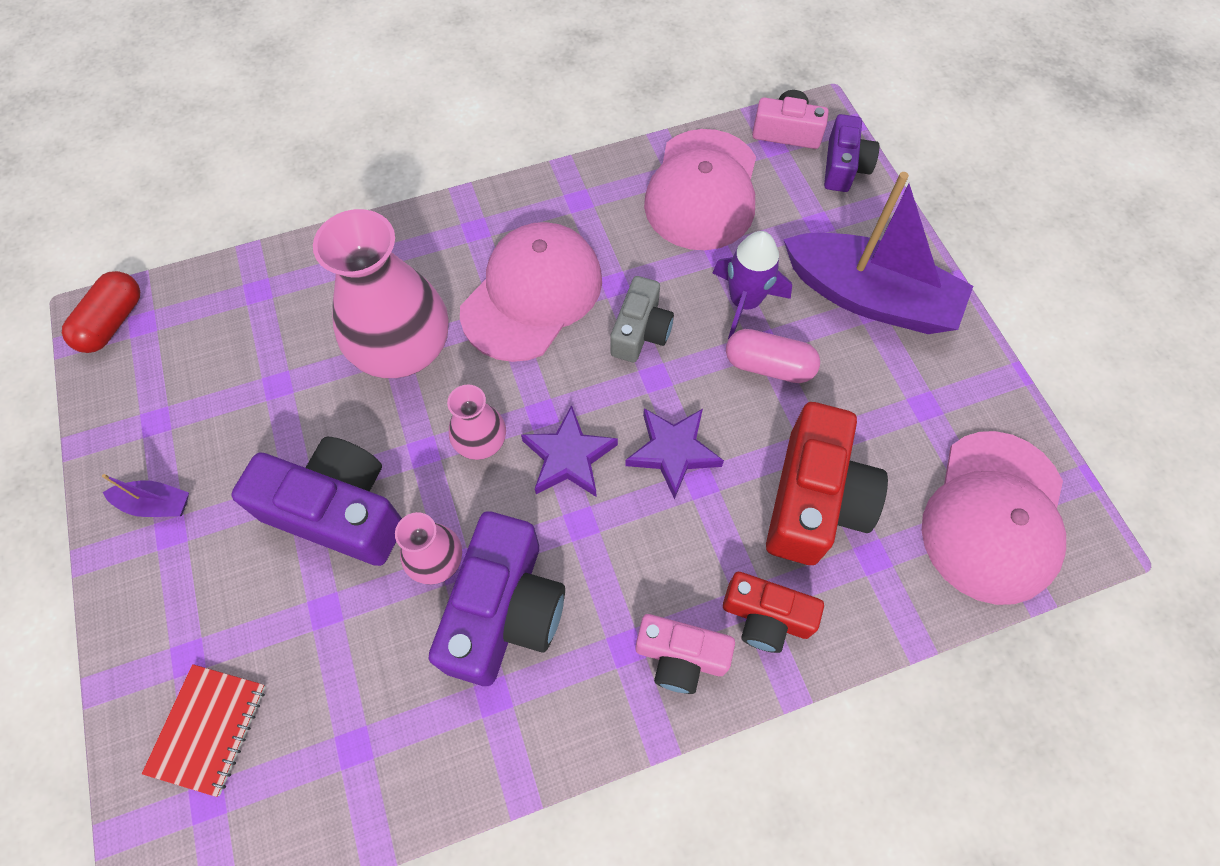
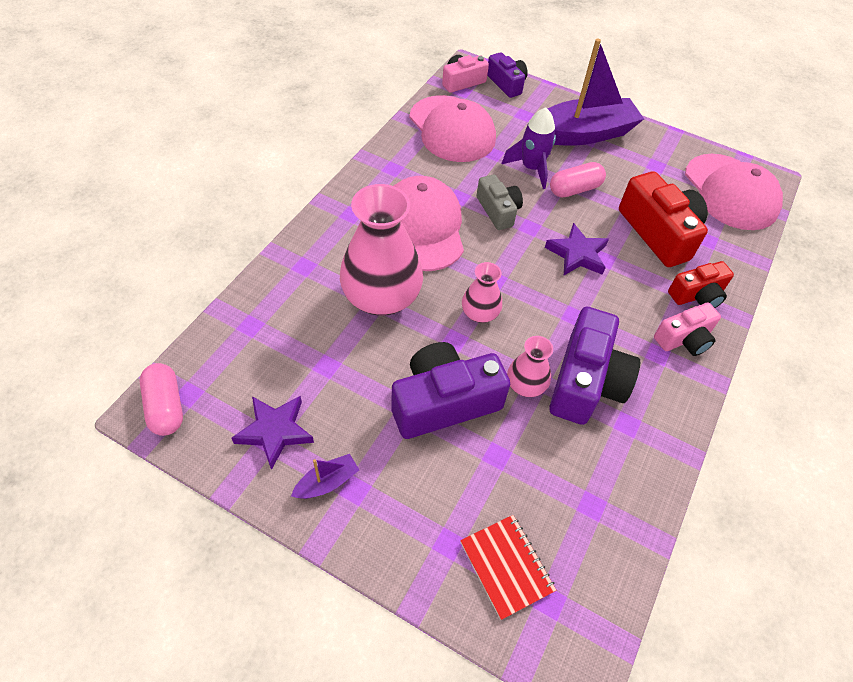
camera: 45 degrees left, 10 degrees down
red capsule [62,271,140,353] -> pink capsule [140,363,183,436]
purple camera [429,511,565,686] -> purple camera turned 45 degrees clockwise [549,307,640,425]
purple star [521,405,618,497] -> purple star moved to [232,396,314,470]

